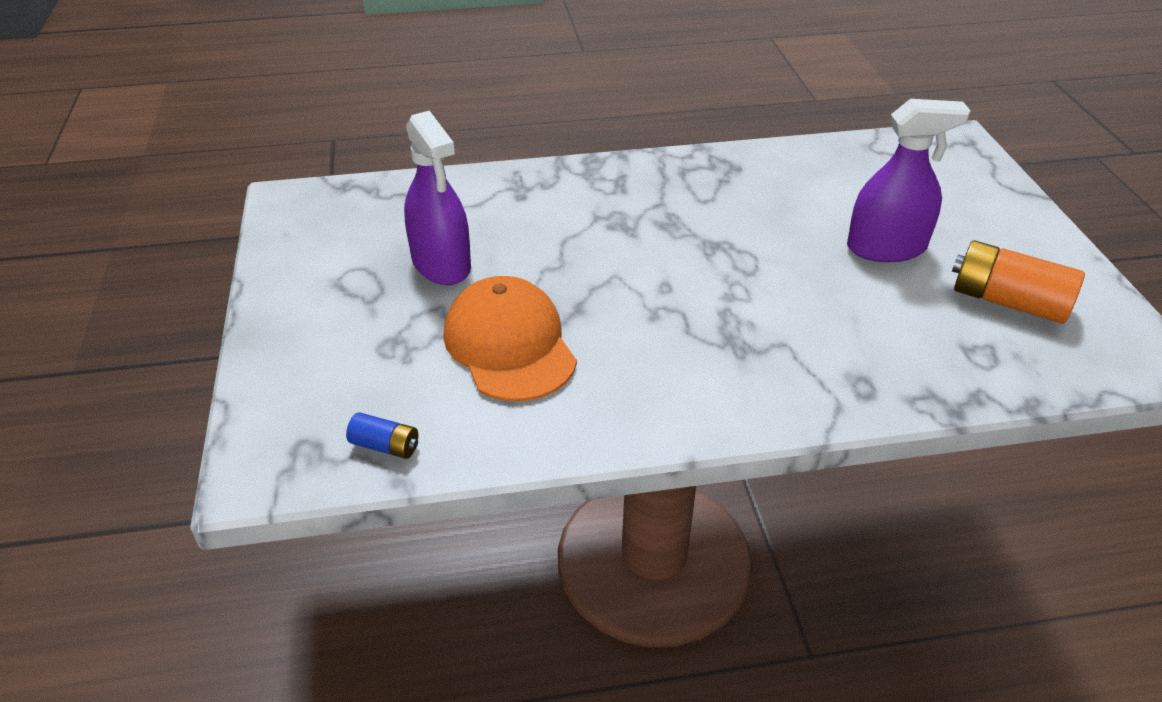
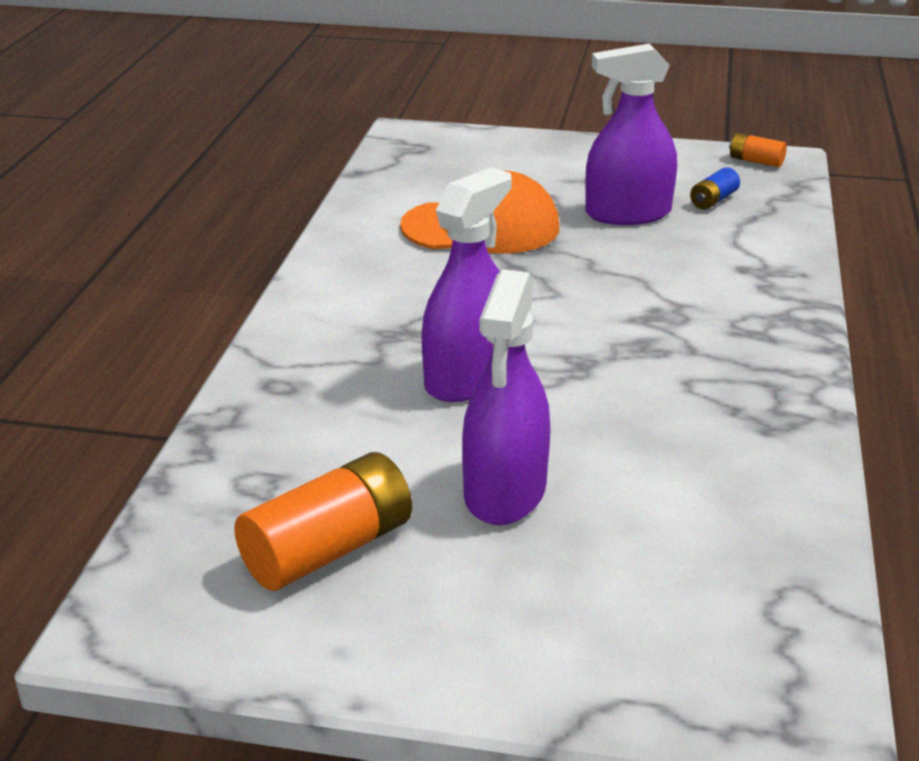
camera: 110 degrees right, 10 degrees down
blue battery [346,412,418,459] -> blue battery moved to [690,167,740,210]
none -> purple spray bottle [422,167,512,402]
none -> orange battery [729,133,787,167]

